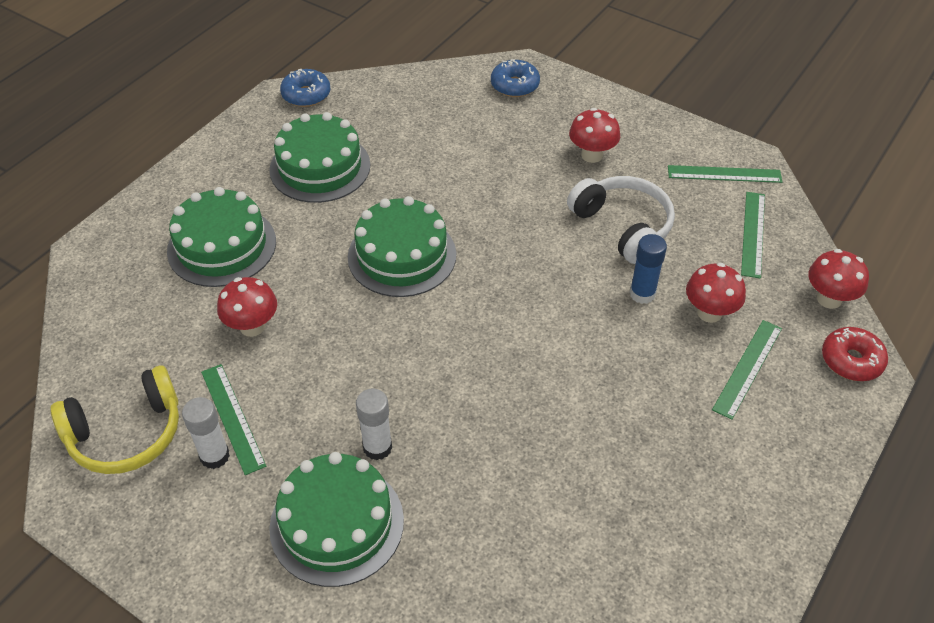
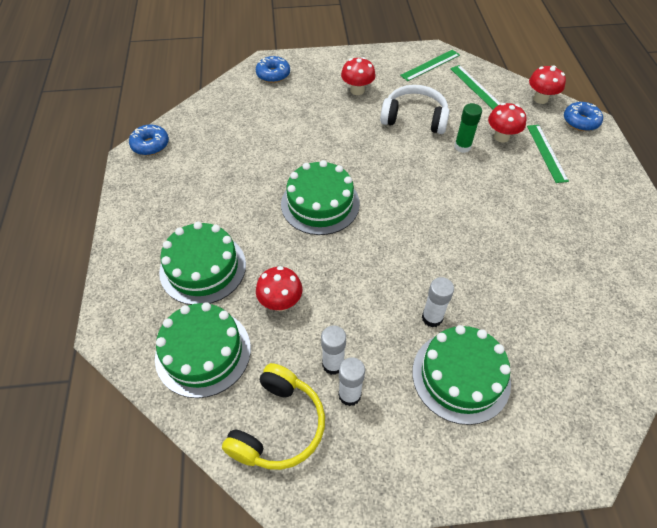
camera: 40 degrees left, 5 degrees up
green ruler [201,364,266,475] -> white glue stick [321,325,346,375]
green cake [269,112,370,203] -> green cake moved to [155,302,251,398]
blue glue stick [629,234,667,304] -> green glue stick [454,103,482,153]
red donut [822,327,888,381] -> blue donut [564,102,603,131]

